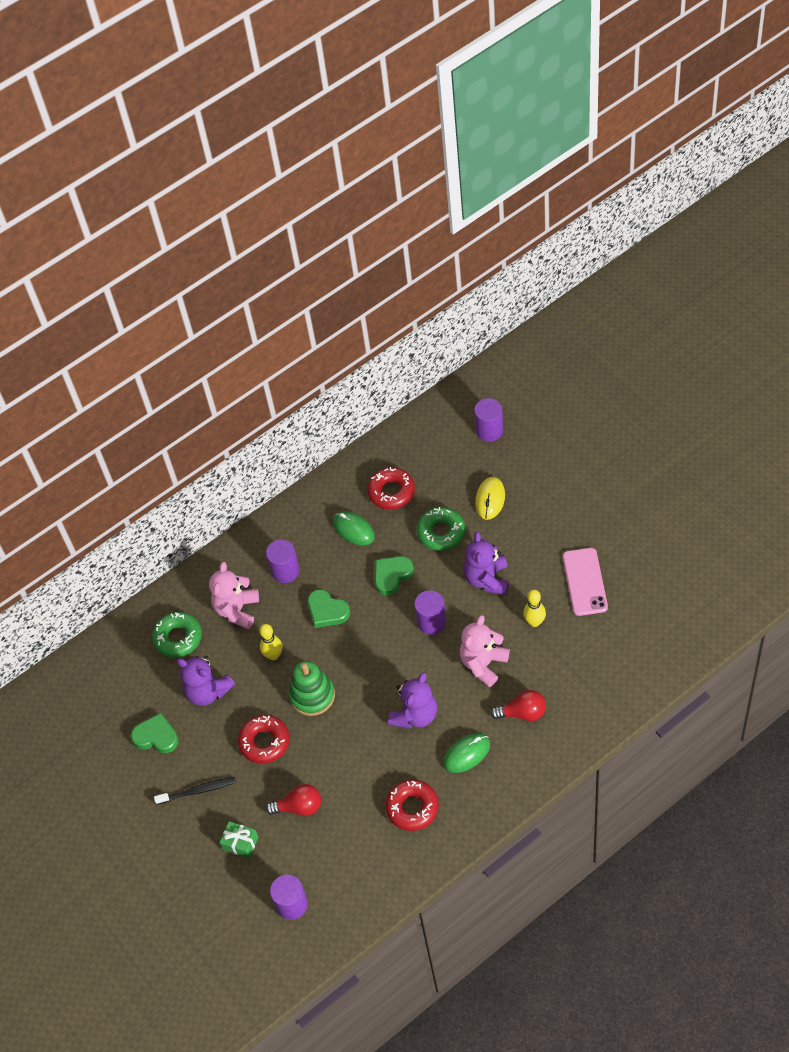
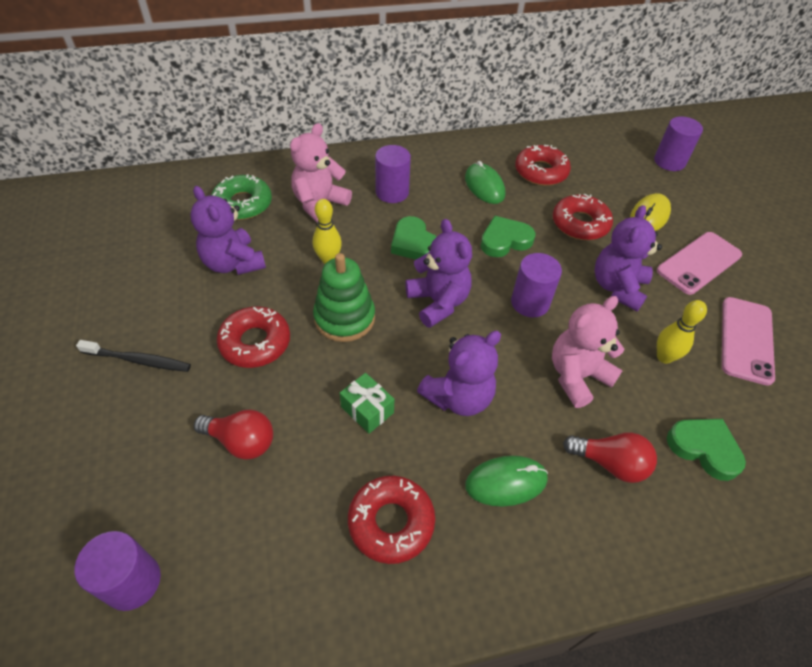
camera: 15 degrees right, 5 degrees down
green heart [131,713,179,753] -> green heart moved to [667,419,746,481]
green gift [220,821,258,858] -> green gift moved to [340,373,394,434]
green donut [417,507,465,551] -> red donut [553,194,613,240]
none -> purple teddy bear [405,219,472,328]
none -> pink phone [657,232,742,295]

